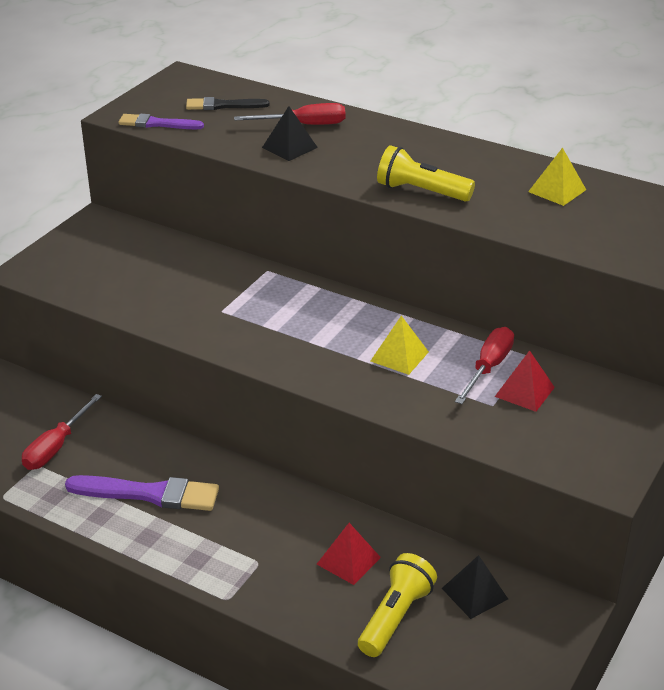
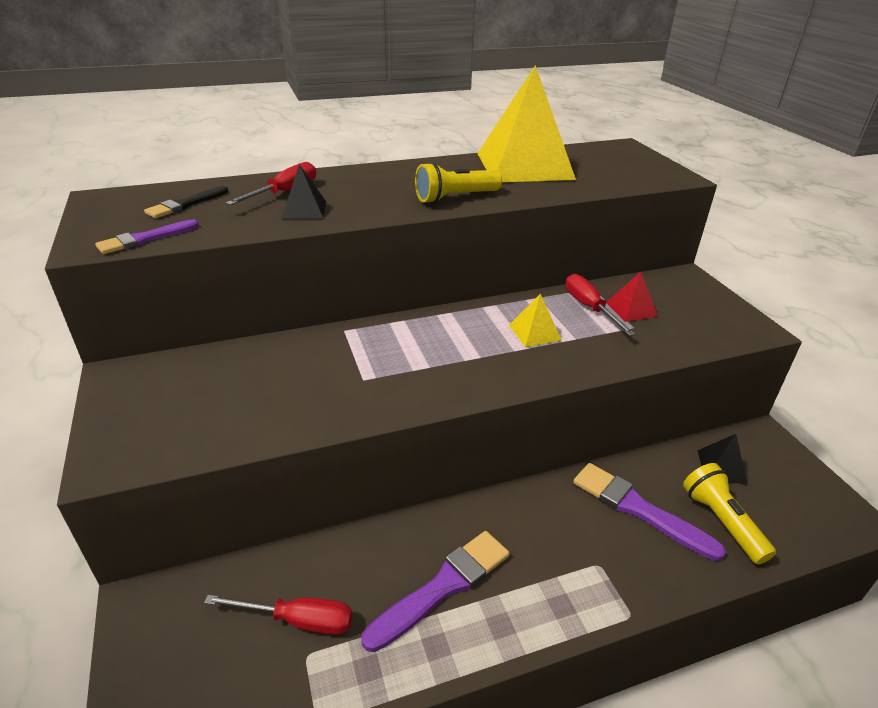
camera: 50 degrees left, 0 degrees up
red screwdriver [22,394,102,470] -> red screwdriver turned 60 degrees counterclockwise [204,595,353,635]
red pyramid [317,523,381,585] -> purple brush [573,463,726,561]
yellow pyramid [528,147,586,206] -> yellow pyramid [477,65,576,182], size x2.38

